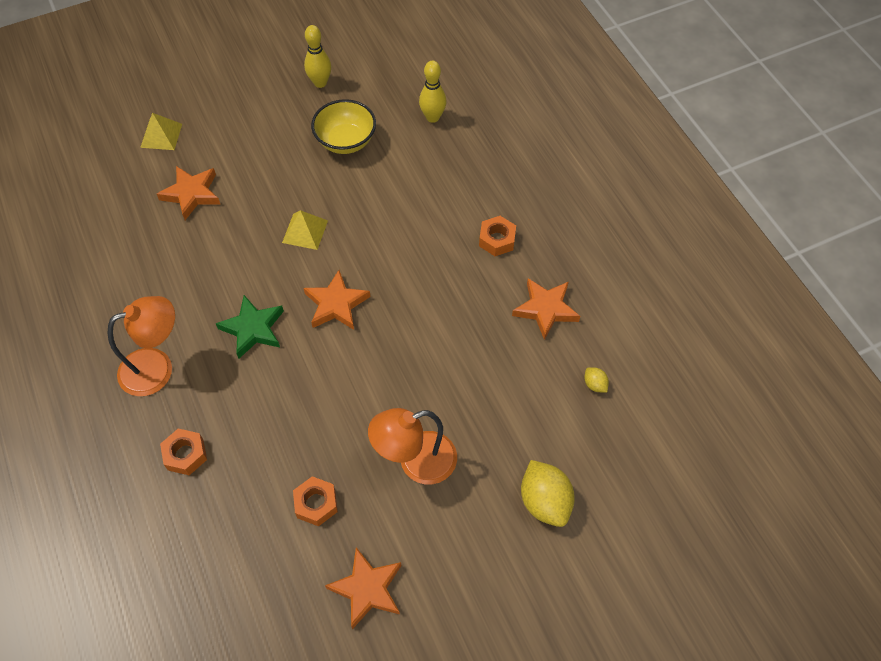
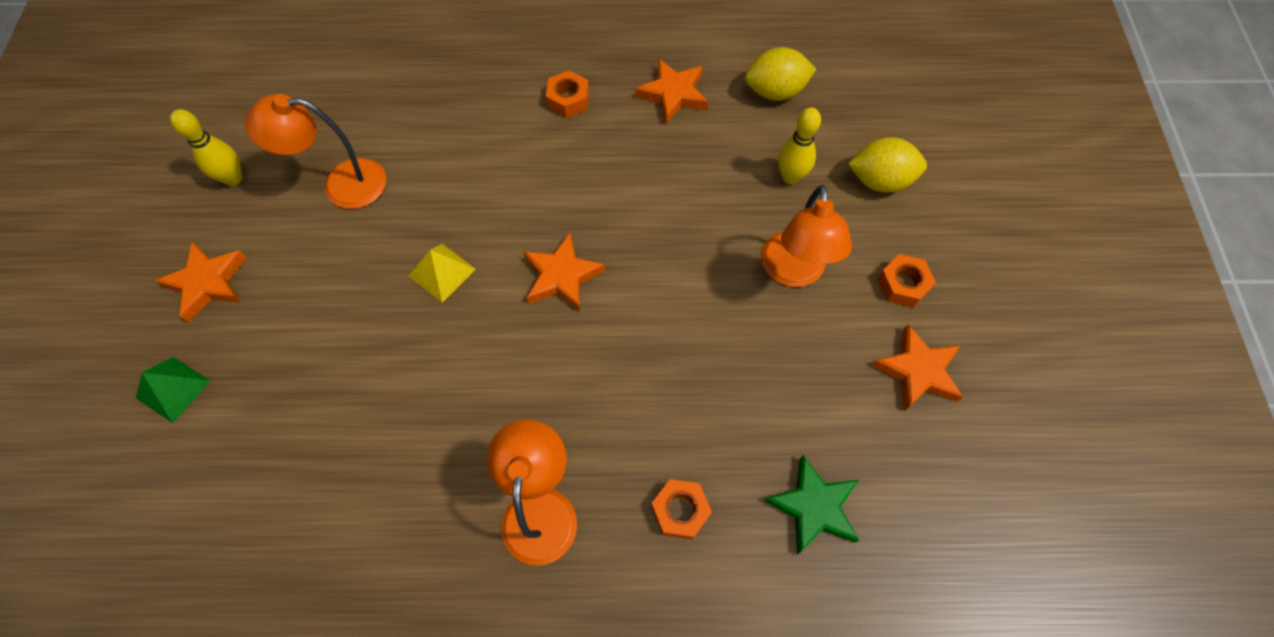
camera: 65 degrees left, 5 degrees up
yellow pyramid [140,113,182,150] -> green pyramid [136,357,210,423]
orange star [157,166,220,220] -> orange star moved to [155,242,247,322]
green star [216,295,284,359] -> green star moved to [764,455,859,554]
orange nut [293,476,338,526] -> orange nut moved to [877,254,936,308]
yellow bowl [311,99,376,154] -> orange lamp [245,94,386,209]
yellow bowling pin [419,61,447,123] -> yellow bowling pin moved to [778,107,821,184]
yellow lemon [584,367,609,393] -> yellow lemon [745,47,817,101], size x2.13

